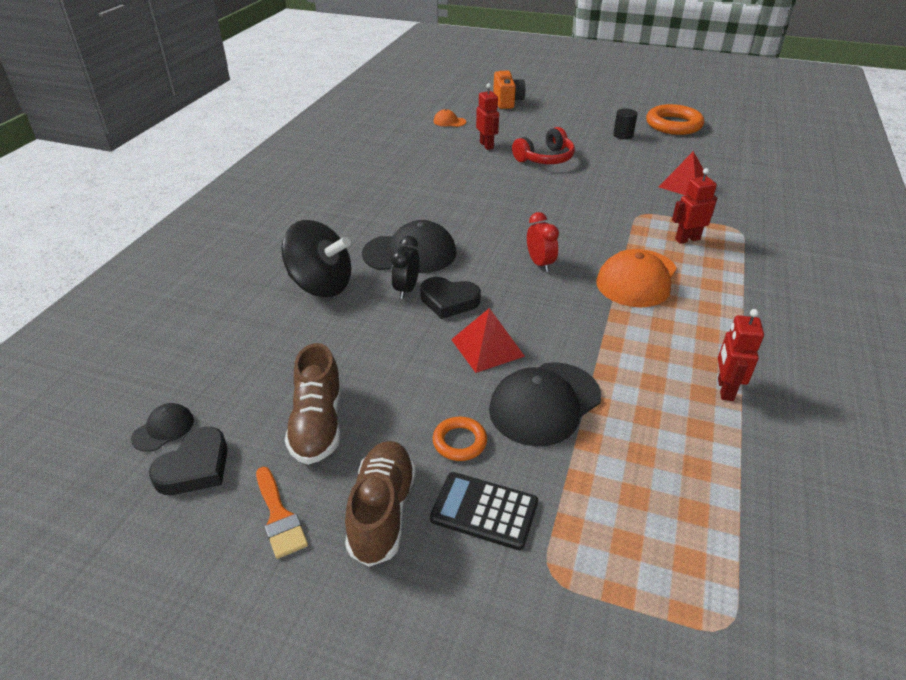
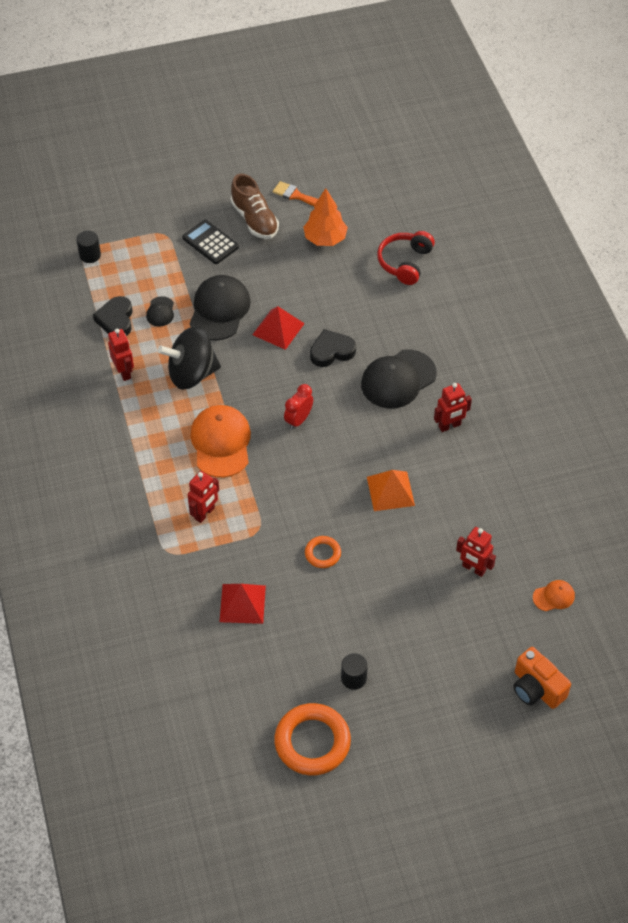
camera: 145 degrees right, 15 degrees up
black cap [131,403,194,452] -> black cap moved to [146,296,174,327]
black heart [149,427,228,495] -> black heart moved to [93,296,132,336]
black spinning top [281,220,351,297] -> black spinning top moved to [158,326,221,390]
brown shoe [285,343,342,465] -> orange tree [303,188,348,246]
black clock [391,236,419,299] -> none
black calculator [430,472,538,550] -> black calculator turned 120 degrees counterclockwise [182,220,239,264]
orange ring [433,417,487,461] -> orange ring moved to [305,536,341,568]
red headphones [512,127,575,164] -> red headphones moved to [377,231,435,285]
red clock [527,212,559,272] -> red clock turned 90 degrees clockwise [284,384,313,430]
none -> black cylinder [76,231,101,263]
none -> orange pyramid [367,470,415,511]
none -> red robot [434,383,472,432]

